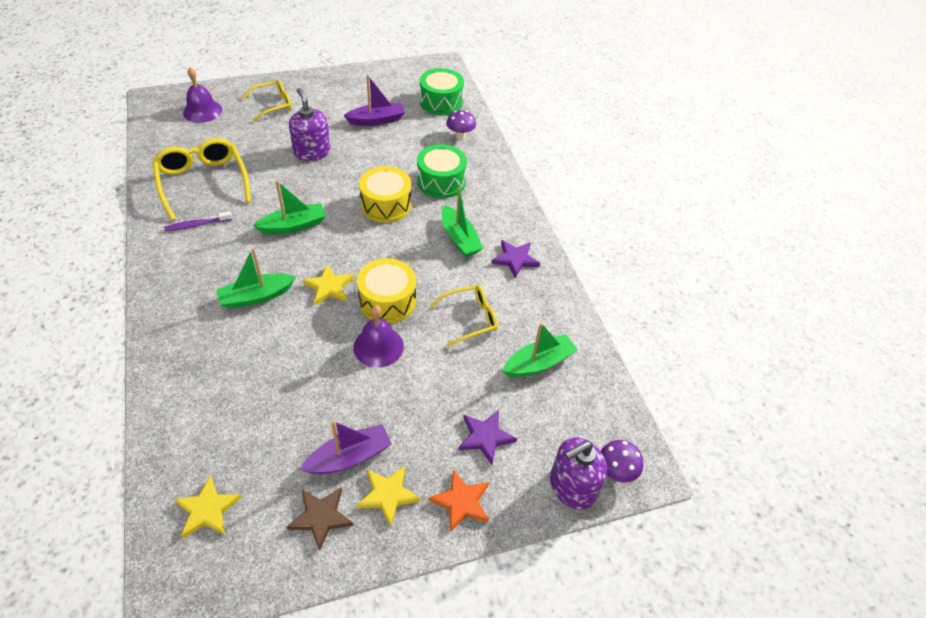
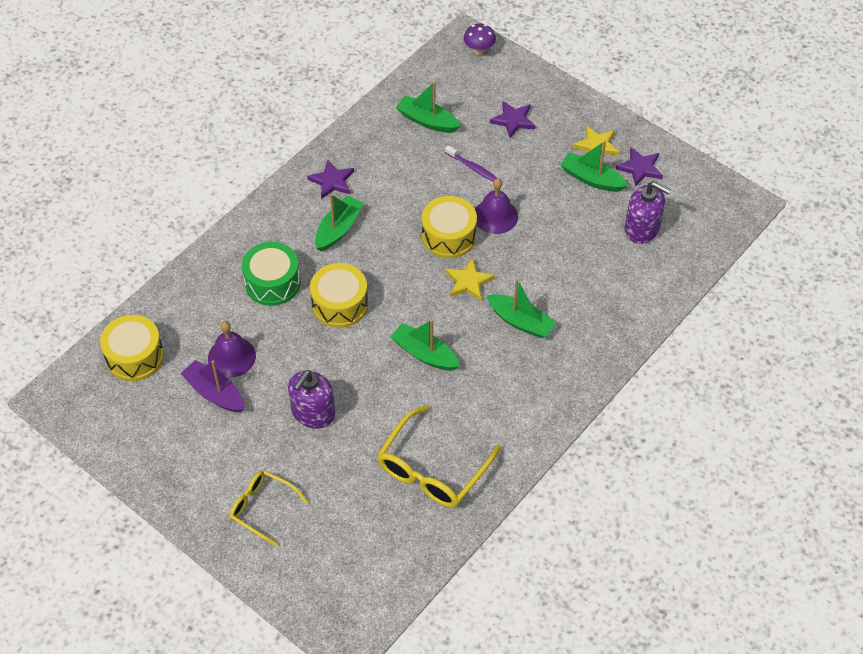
camera: 120 degrees left, 5 degrees up
purple toothbrush [164,211,233,231] -> purple toothbrush moved to [445,145,497,181]
yellow star [174,475,242,538] -> none
purple bell [183,67,222,123] -> purple bell moved to [208,321,256,377]
brown star [287,488,354,551] -> purple star [616,147,663,187]
purple boat [300,420,392,474] -> green boat [560,141,628,192]
green drum [420,68,464,115] -> yellow drum [100,315,164,381]
orange star [429,469,489,532] -> none
yellow glasses [430,285,498,347] -> none
purple mushroom [446,110,476,140] -> none
purple soap dispenser [550,437,607,510] -> purple soap dispenser moved to [625,181,671,244]

